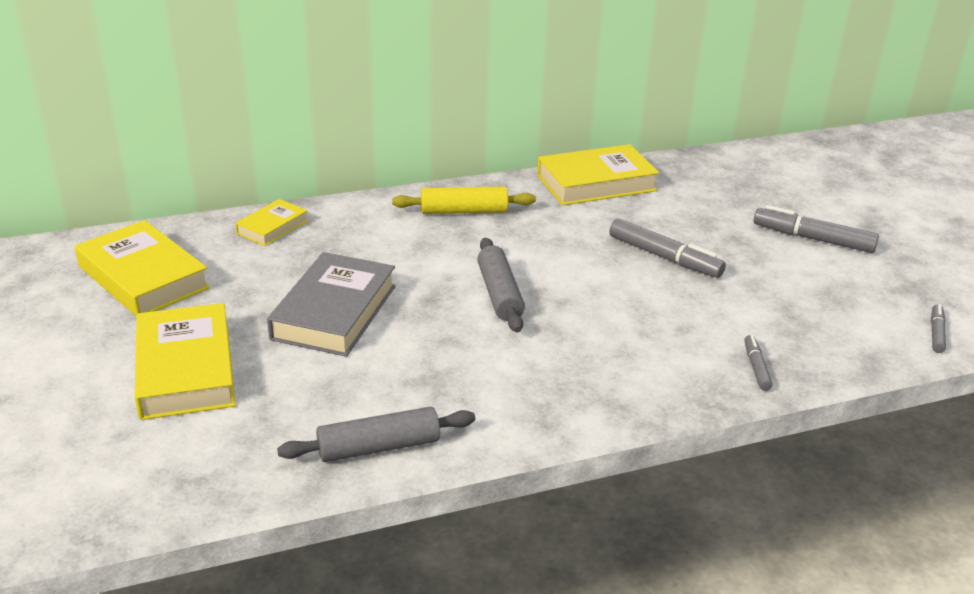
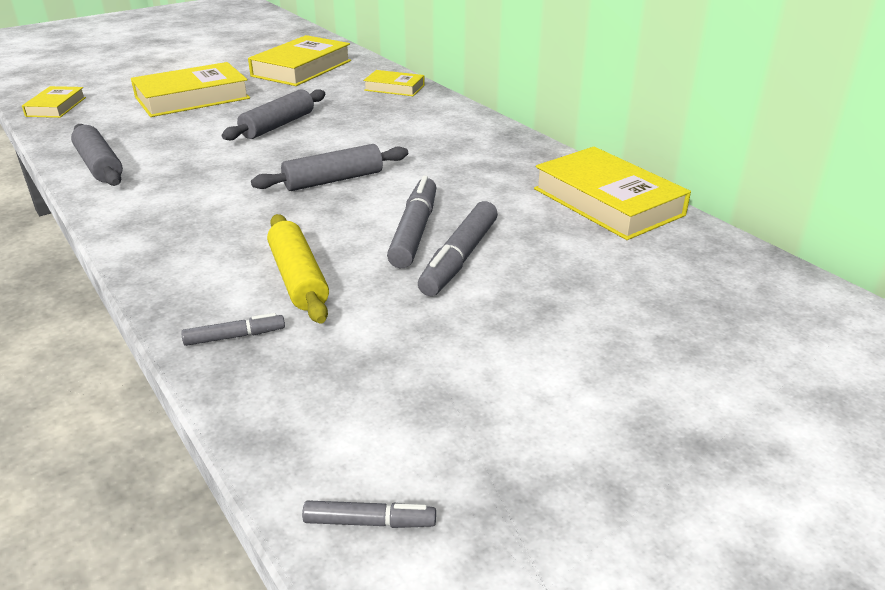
camera: 75 degrees right, 0 degrees up
grey book [267,252,395,357] -> grey rolling pin [222,89,325,140]
yellow rolling pin [392,186,536,214] -> yellow rolling pin moved to [267,214,329,323]
grey marker [753,205,879,253] -> grey marker moved to [387,176,437,268]
none -> yellow book [22,86,86,118]

